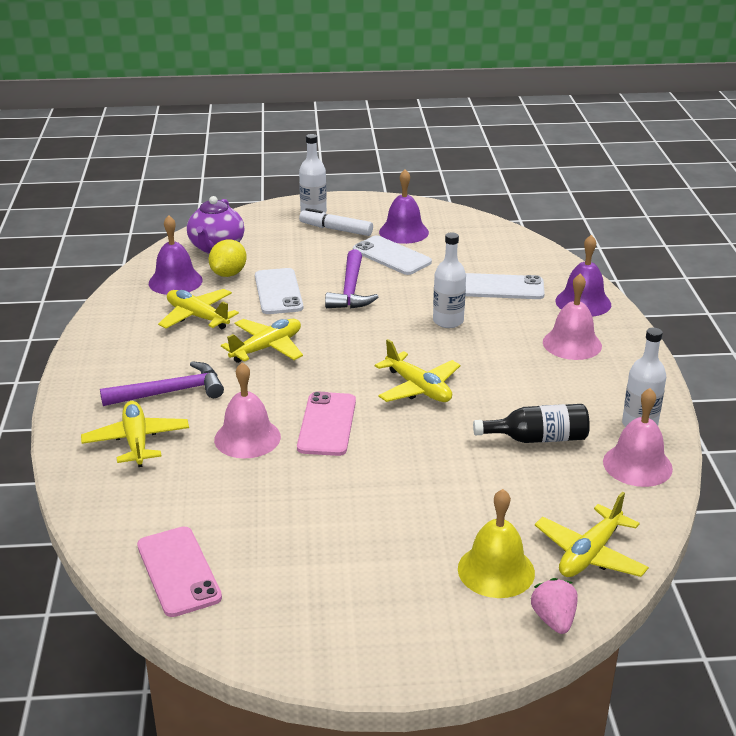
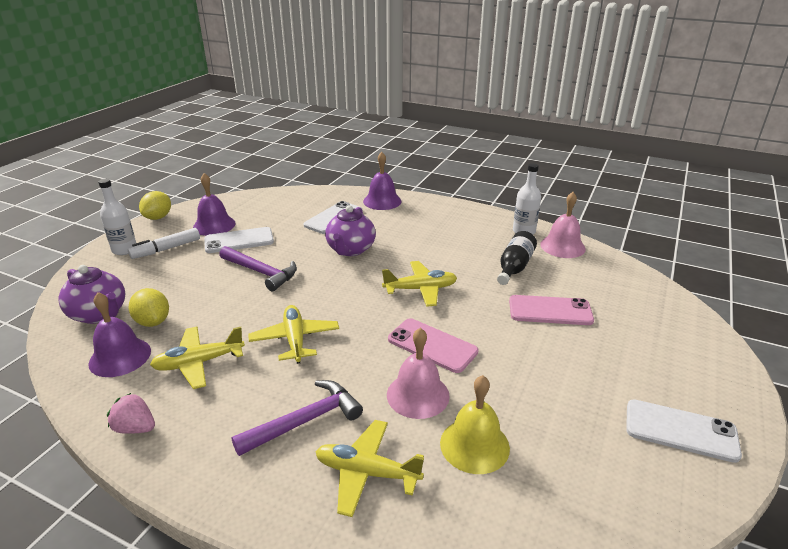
camera: 60 degrees left, 0 degrees up
purple hammer [100,361,224,406] -> purple hammer turned 45 degrees clockwise [231,380,363,456]
pink phone [137,526,222,617] -> pink phone moved to [509,295,594,325]
white phone [255,268,303,314] -> white phone moved to [626,399,742,463]
white bottle [433,232,466,328] -> purple teapot [325,205,376,256]
yellow bell [458,489,535,598] -> yellow bell moved to [440,375,510,474]
pink strawberry [531,578,578,634] -> pink strawberry moved to [107,393,155,434]
yellow plane [535,492,649,577] -> none
pink bell [543,273,602,360] -> none
none -> yellow lemon [139,191,171,220]

